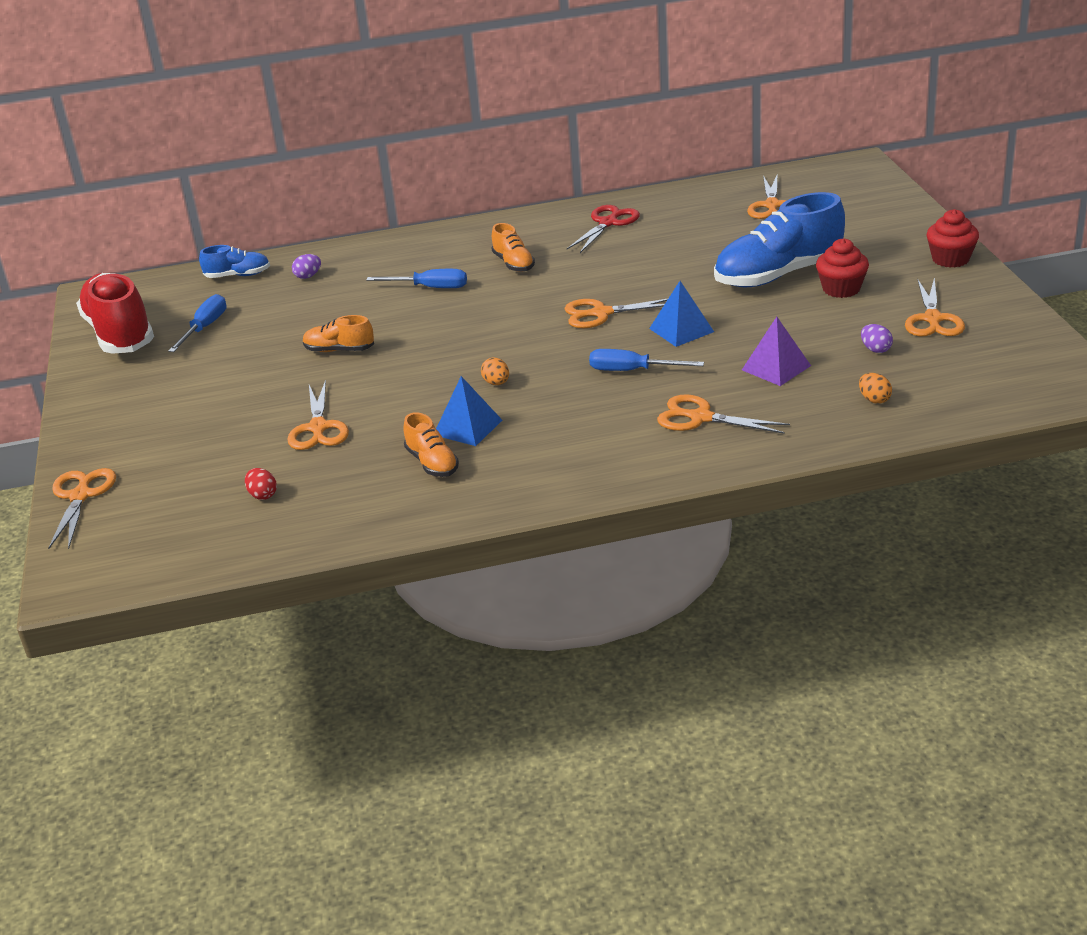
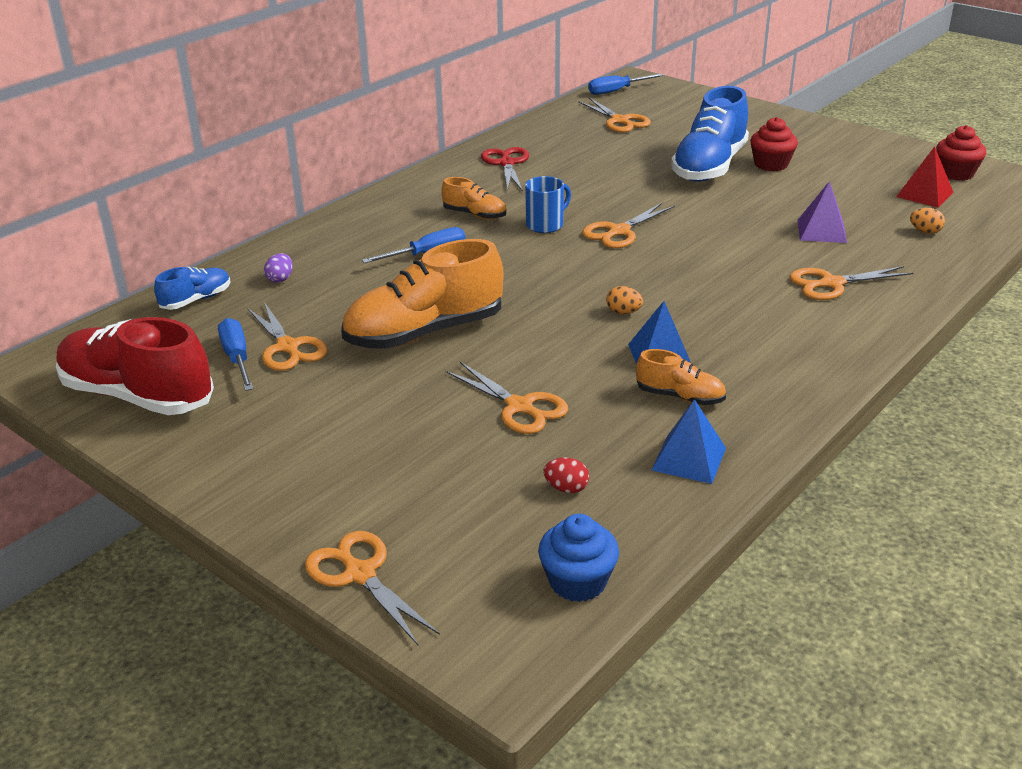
camera: 40 degrees left, 0 degrees up
orange shoe [303,315,374,352] -> orange shoe [341,239,504,349], size x2.04
blue screwdriver [589,349,704,371] -> blue screwdriver moved to [588,73,664,95]
blue pyramid [649,281,714,347] -> blue pyramid moved to [652,399,726,484]
purple egg [861,324,893,353] -> none
orange scissors [905,277,965,336] -> orange scissors moved to [247,302,327,371]
red cupcake [927,209,979,268] -> red cupcake moved to [936,125,986,181]
none -> blue mug [525,176,571,233]
none -> blue cupcake [538,514,619,602]
none -> red pyramid [896,146,953,208]

